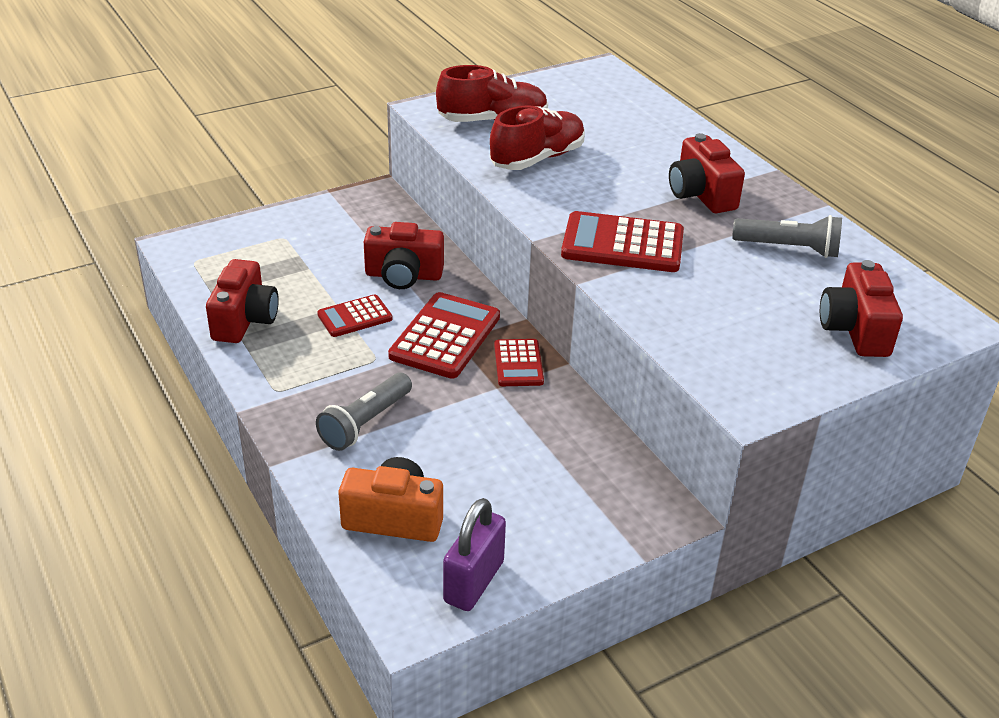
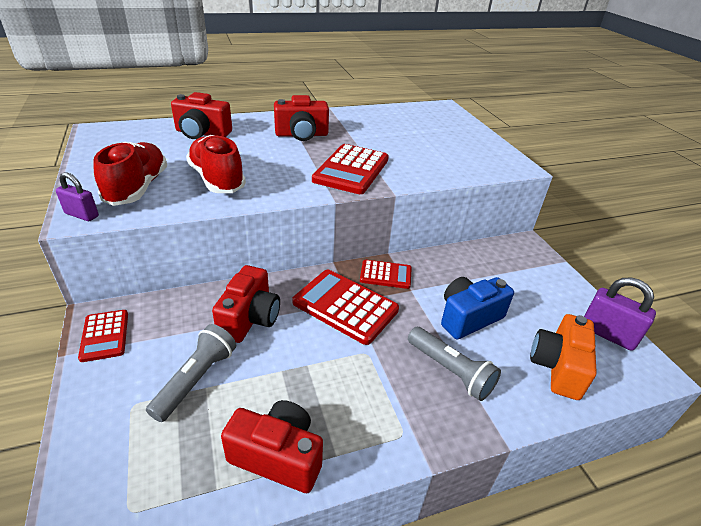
camera: 80 degrees left, 0 degrees up
red calculator [317,294,393,337] -> red calculator moved to [78,310,128,362]
grey flashlight [732,215,842,258] -> grey flashlight moved to [146,324,236,422]
red camera [820,260,903,357] -> red camera moved to [171,92,232,139]
none -> purple padlock [56,172,99,221]
none -> blue camera [441,277,514,339]

